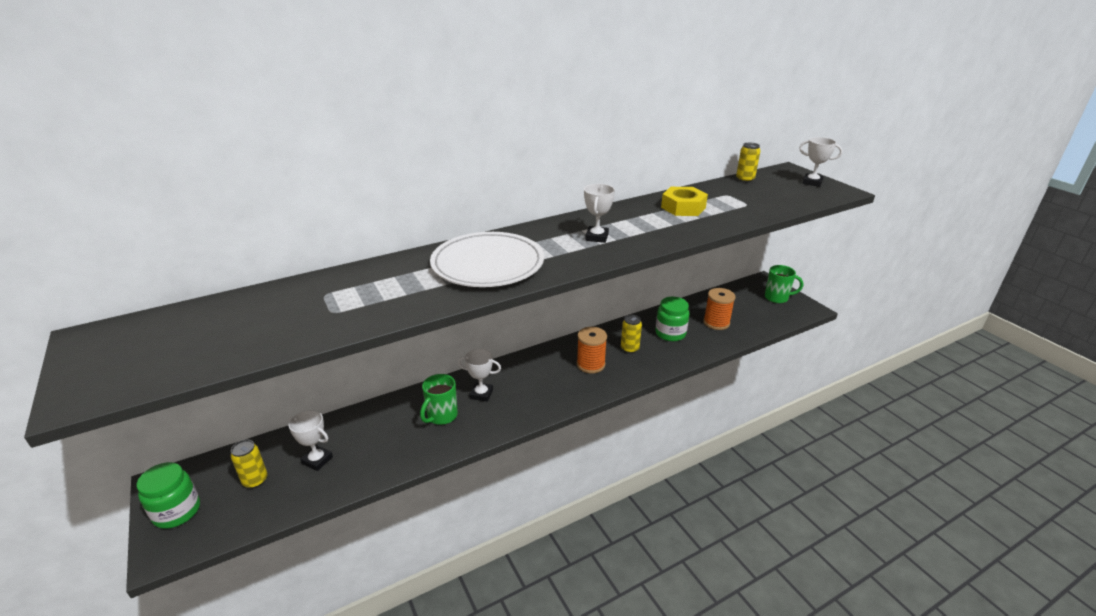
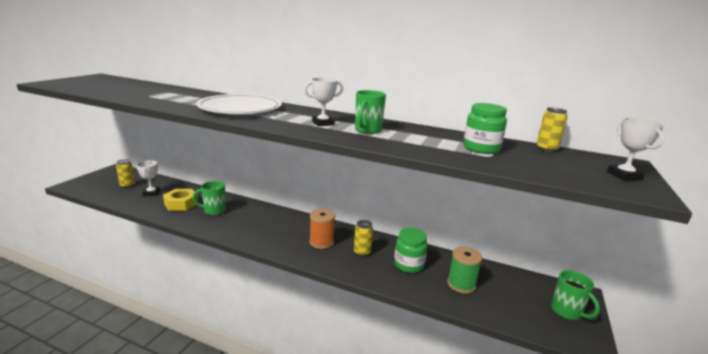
camera: 50 degrees right, 10 degrees down
green jar [137,462,200,529] -> green jar moved to [463,103,507,154]
white trophy [458,349,501,402] -> none
yellow nut [661,187,708,216] -> yellow nut moved to [163,189,198,211]
orange spool [703,288,735,330] -> green spool [447,246,483,294]
none -> green mug [355,90,386,134]

